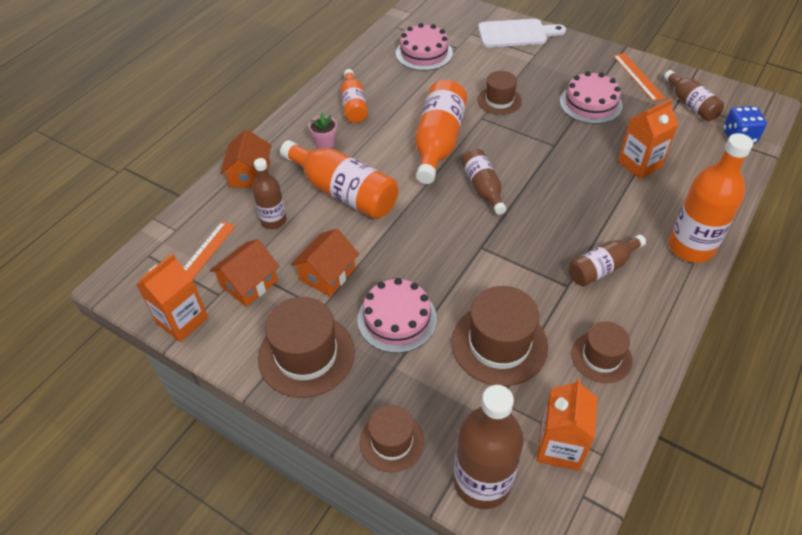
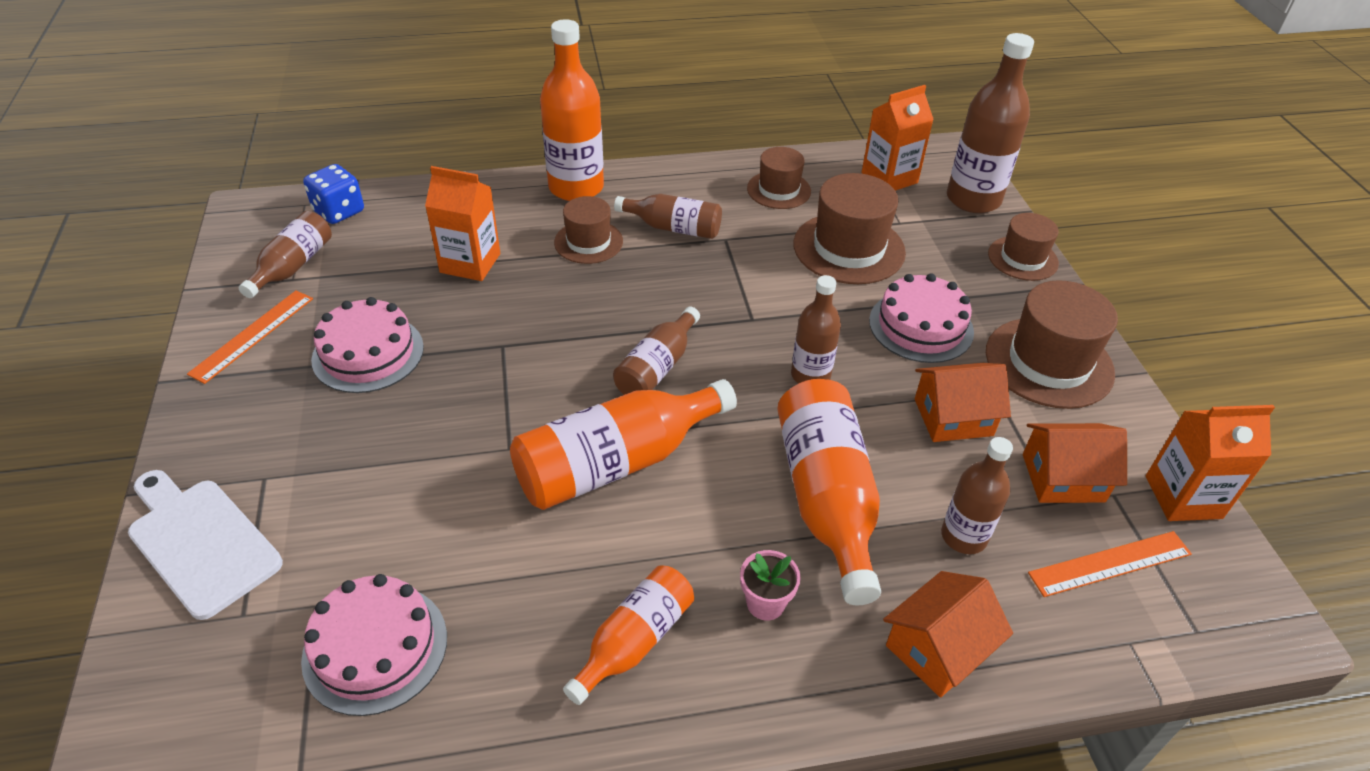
camera: 135 degrees left, 5 degrees down
brown hat [477,71,522,115] -> brown hat moved to [554,196,623,264]
none -> brown bottle [791,275,841,384]

